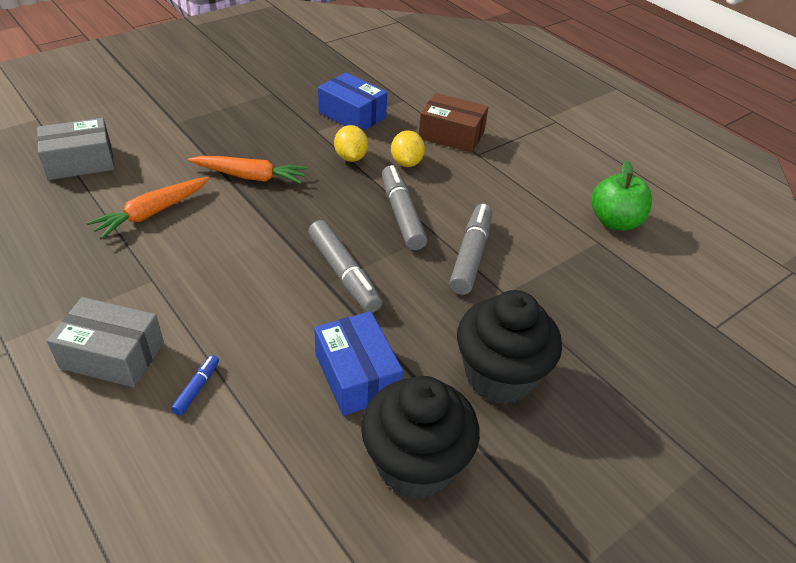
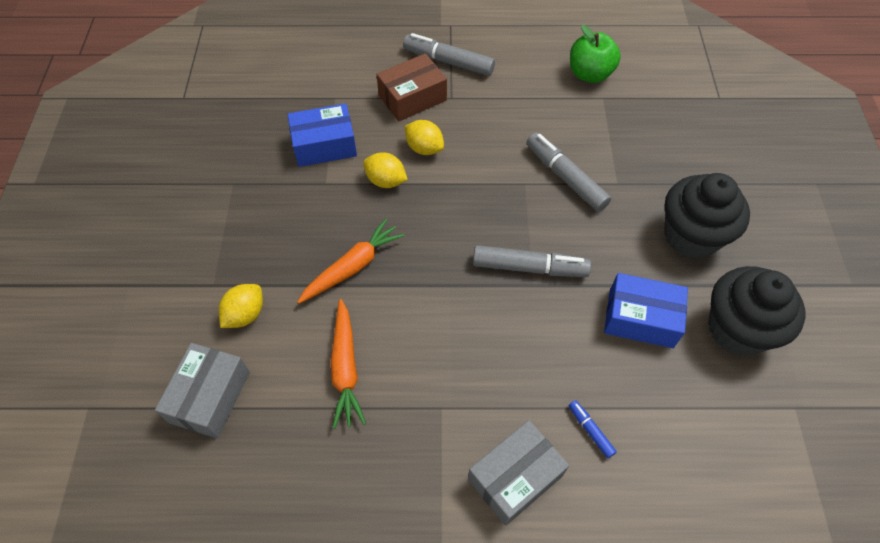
camera: 50 degrees left, 15 degrees up
grey marker [382,165,427,250] -> grey marker moved to [403,33,495,76]
none -> yellow lemon [219,284,263,328]

